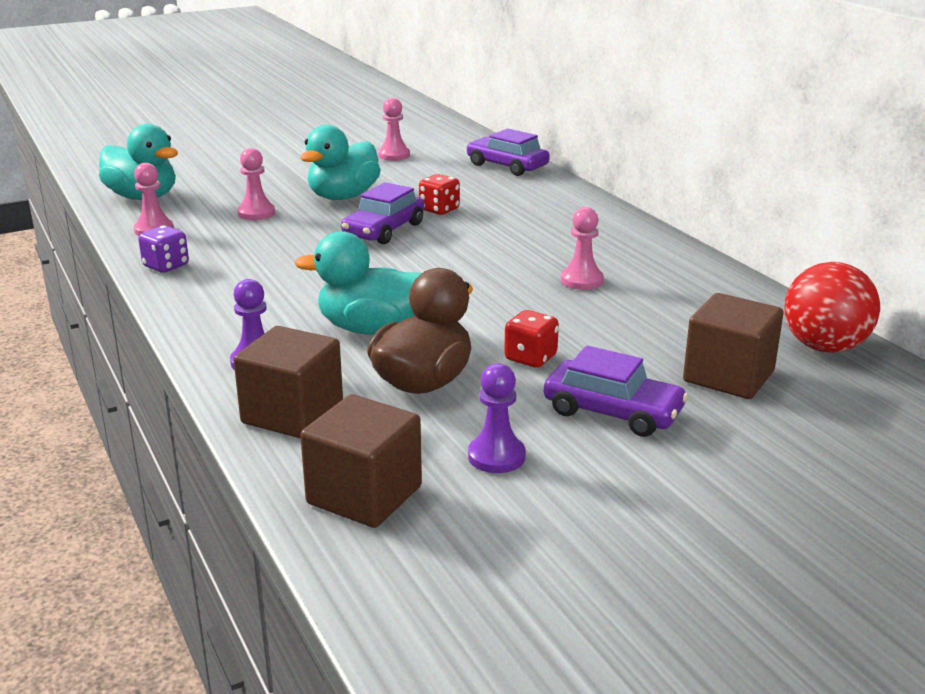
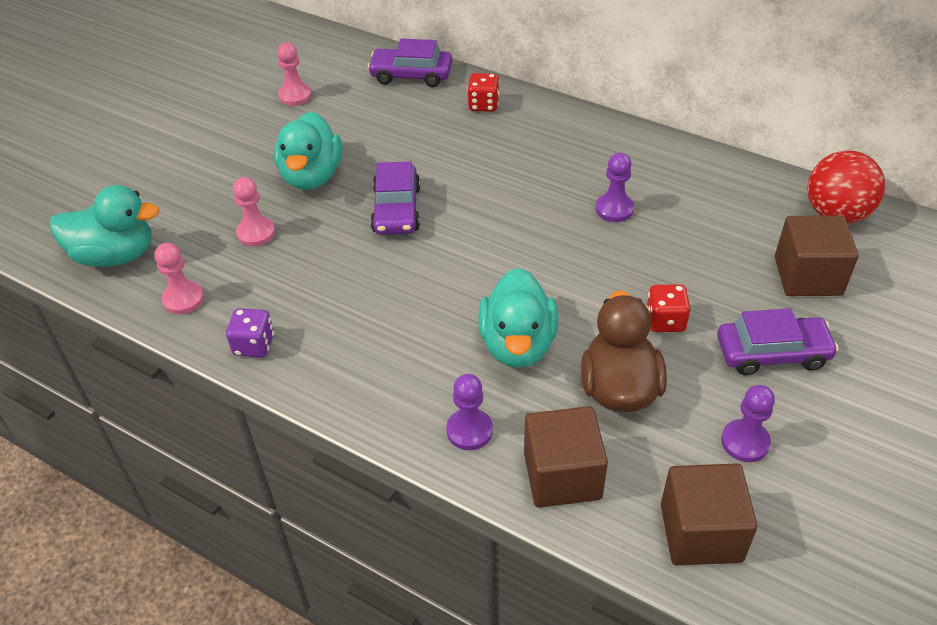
camera: 30 degrees left, 20 degrees up
turquoise duck [294,231,422,335] -> turquoise duck turned 60 degrees counterclockwise [478,268,558,368]
red dice [419,174,460,215] -> red dice moved to [467,73,500,112]
pink pawn [561,207,604,290] -> purple pawn [596,153,634,222]

